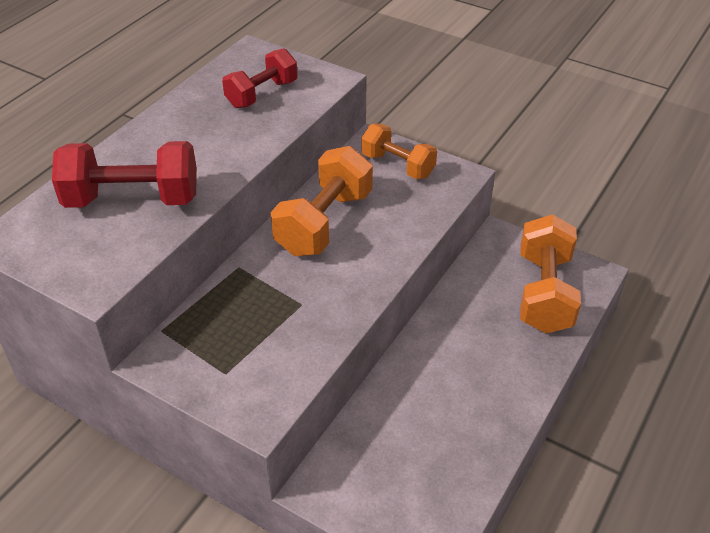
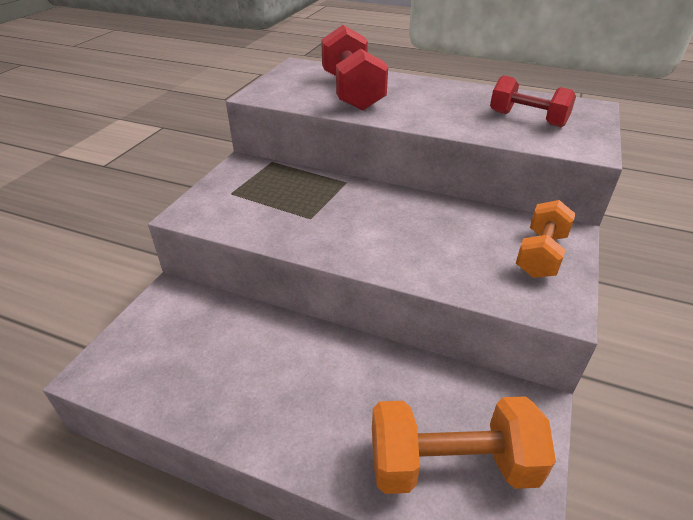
camera: 80 degrees right, 5 degrees down
orange dumbbell [271,146,373,256] -> none

